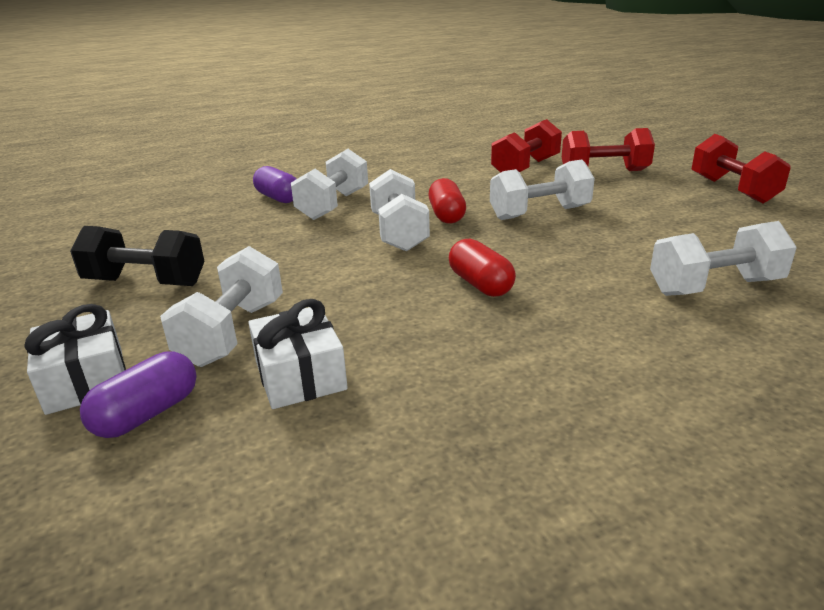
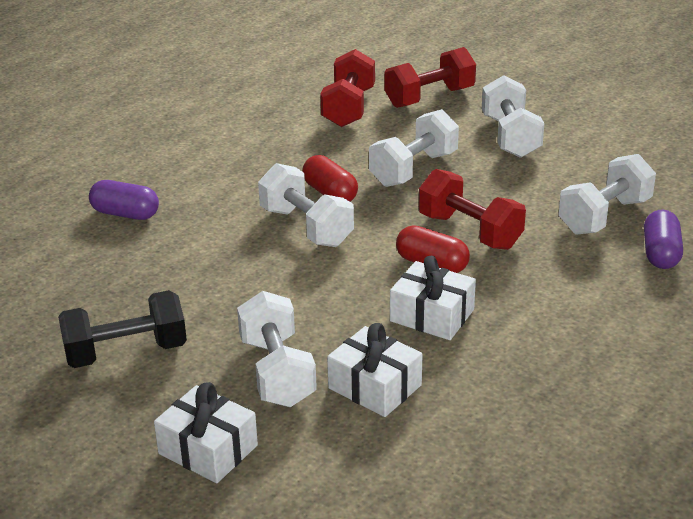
camera: 30 degrees left, 5 degrees up
purple capsule [80,351,197,438] -> purple capsule moved to [644,210,683,269]
white dumbbell [291,149,368,220] -> white dumbbell moved to [482,75,544,158]
red dumbbell [691,134,790,203] -> red dumbbell moved to [419,169,526,250]
none -> white gift [390,256,476,340]

